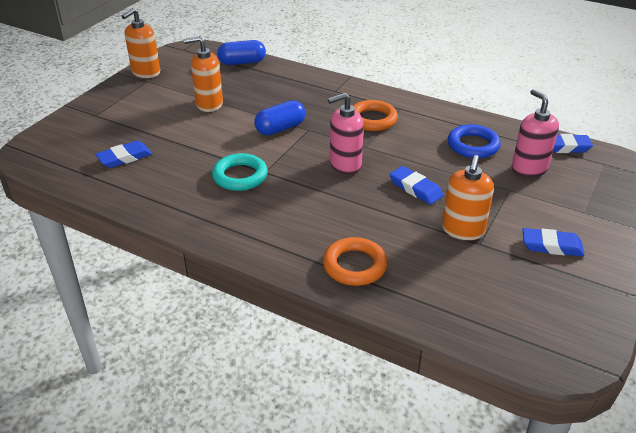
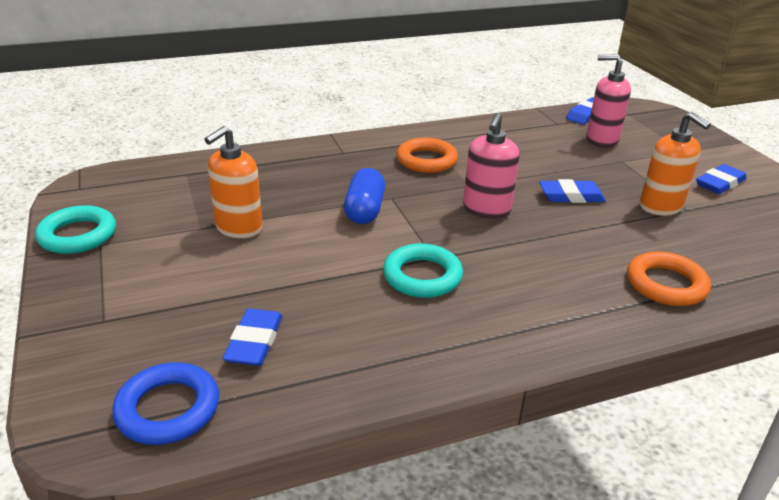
camera: 50 degrees left, 5 degrees down
orange soap dispenser [122,8,160,78] -> turquoise ring [35,205,116,254]
blue capsule [217,40,266,65] -> none
blue ring [448,124,501,158] -> blue ring moved to [112,362,219,445]

